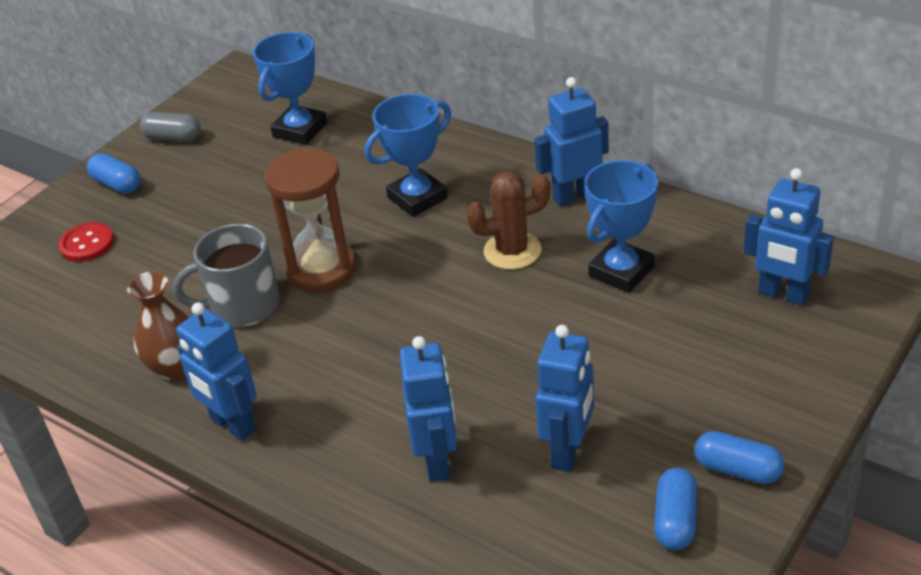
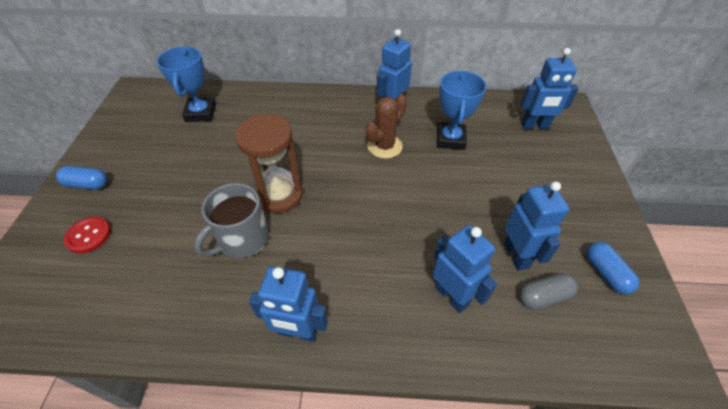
camera: 35 degrees left, 10 degrees up
brown vase [127,271,189,380] -> none
grey capsule [140,112,201,142] -> grey capsule moved to [519,273,578,310]
blue trophy [365,94,451,217] -> none
blue capsule [695,431,785,484] -> none

